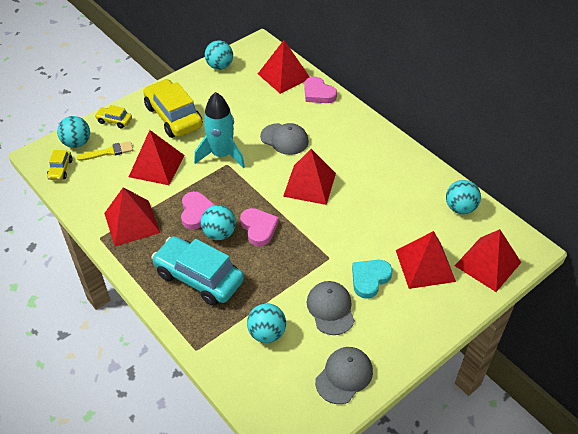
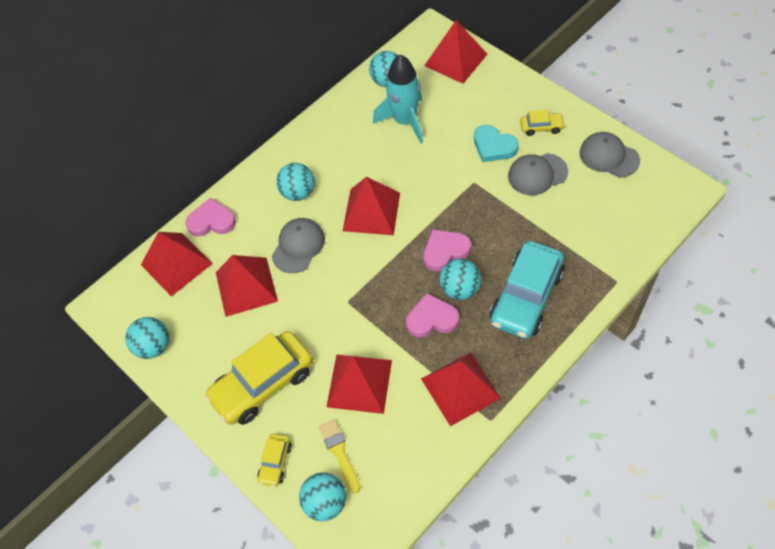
camera: 90 degrees left, 10 degrees up
yellow car [47,150,72,180] -> yellow car moved to [520,110,565,136]
turquoise rocket [194,92,245,168] -> turquoise rocket moved to [373,54,423,143]
turquoise ball [247,303,286,343] -> turquoise ball moved to [276,163,315,201]
pink heart [304,76,337,103] -> pink heart turned 135 degrees counterclockwise [185,198,236,237]
red pyramid [396,231,456,289] -> red pyramid moved to [216,255,278,317]

